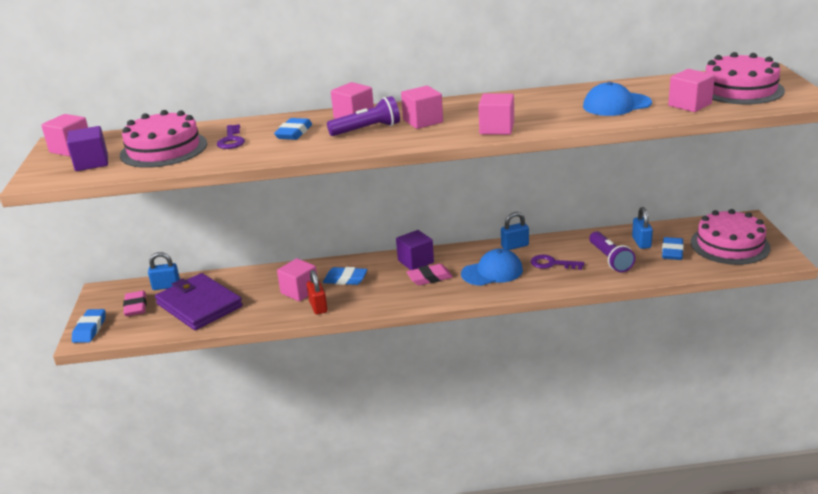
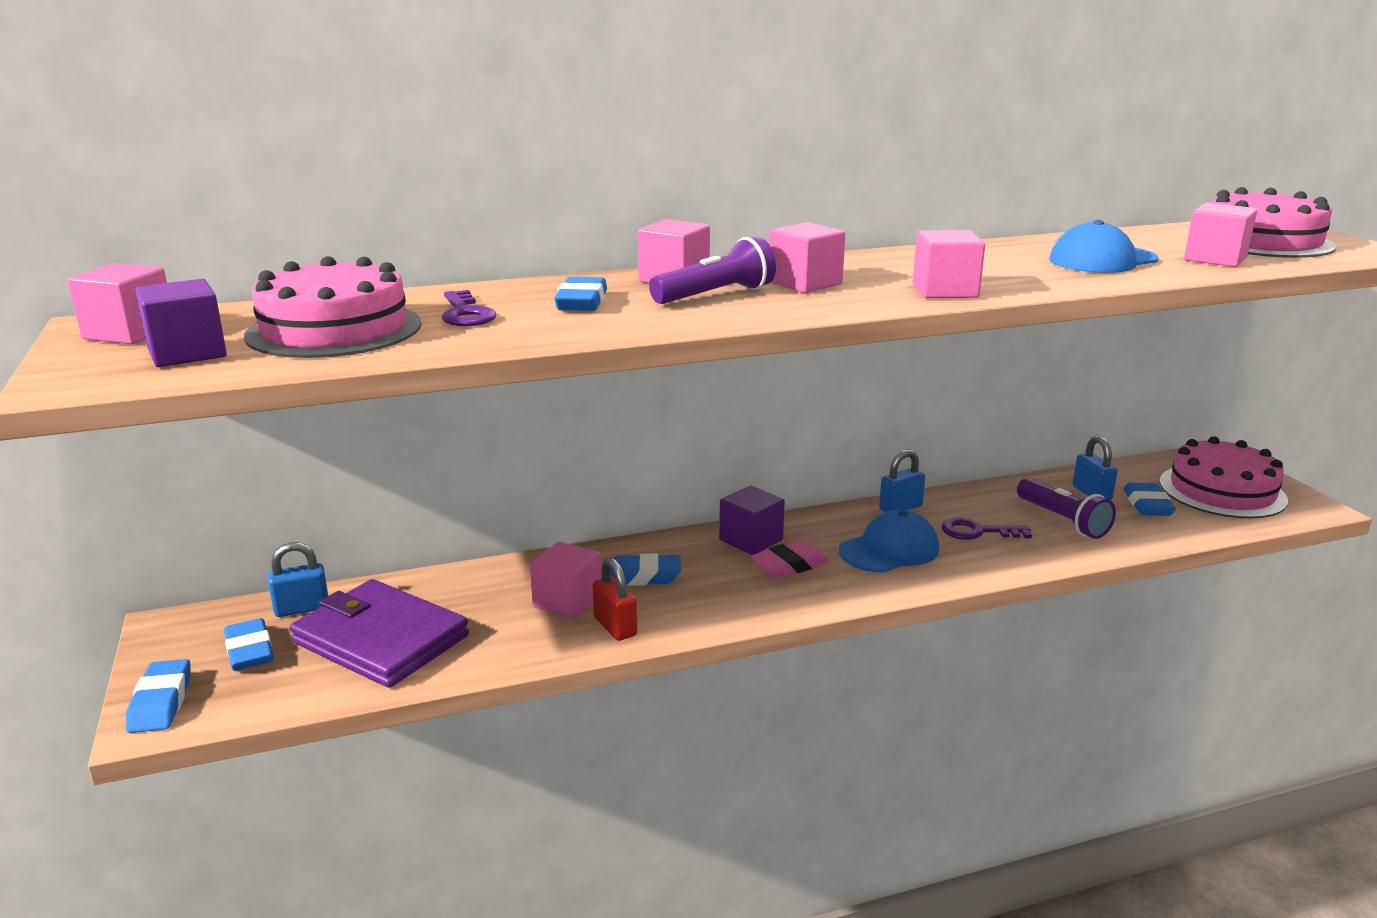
camera: 15 degrees left, 5 degrees down
pink eraser [123,291,147,316] -> blue eraser [224,618,274,671]

